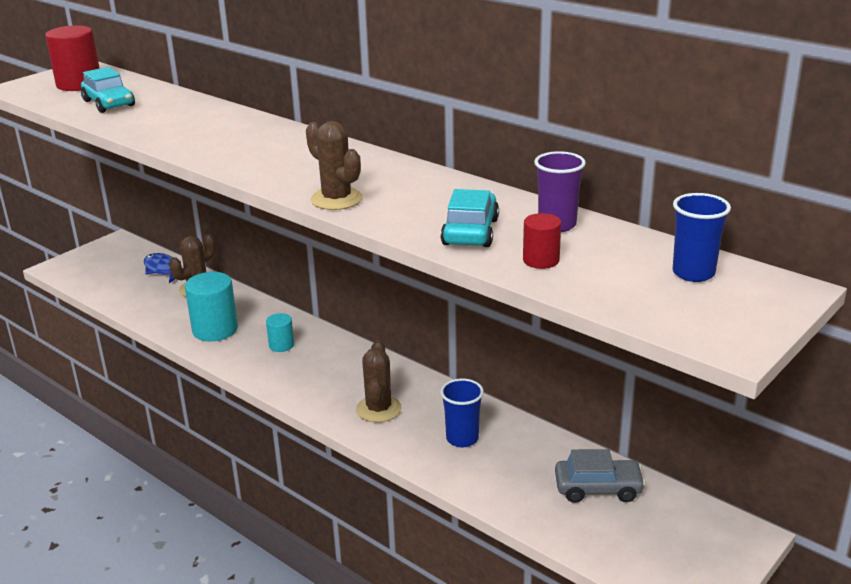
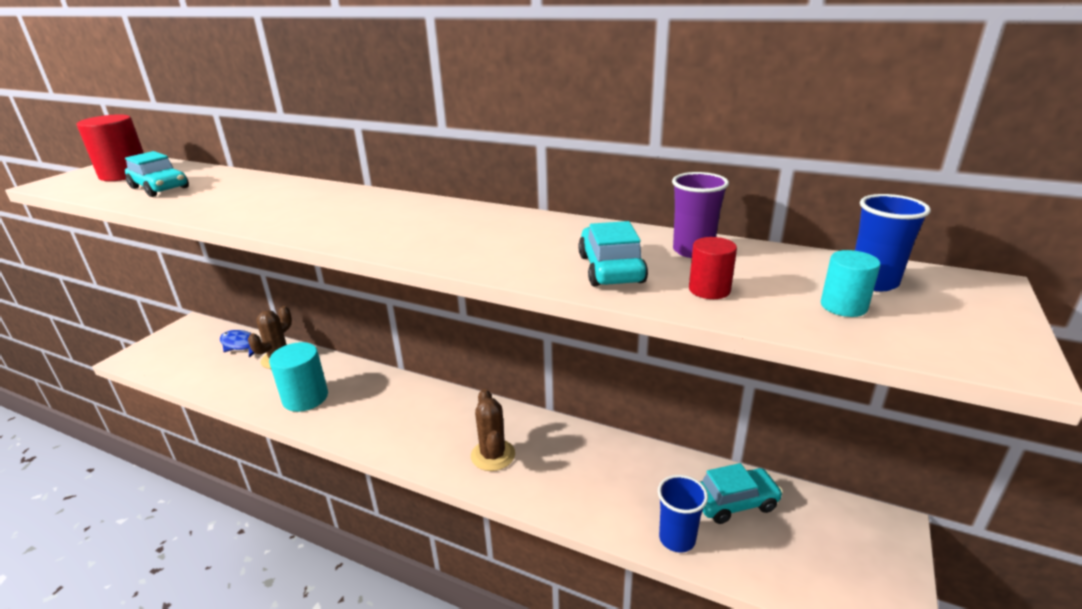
camera: 15 degrees left, 0 degrees up
turquoise cylinder [266,313,294,352] -> turquoise cylinder moved to [821,250,881,317]
brown cactus [306,121,363,210] -> none
blue cup [440,378,484,447] -> blue cup moved to [658,475,708,553]
grey car [555,449,646,503] -> turquoise car [700,463,783,524]

